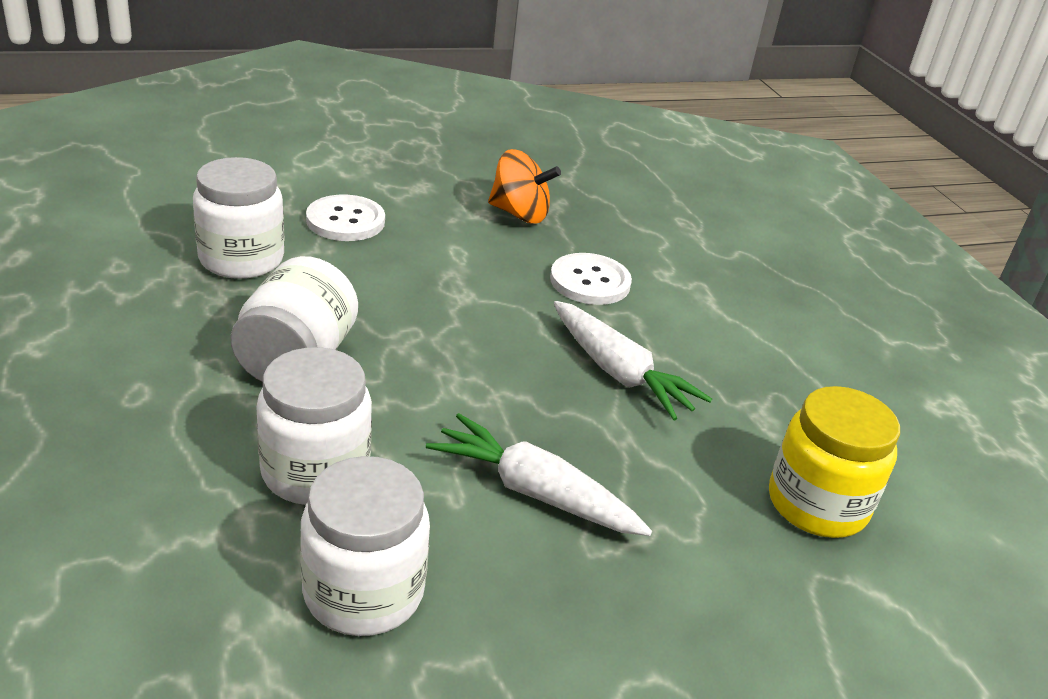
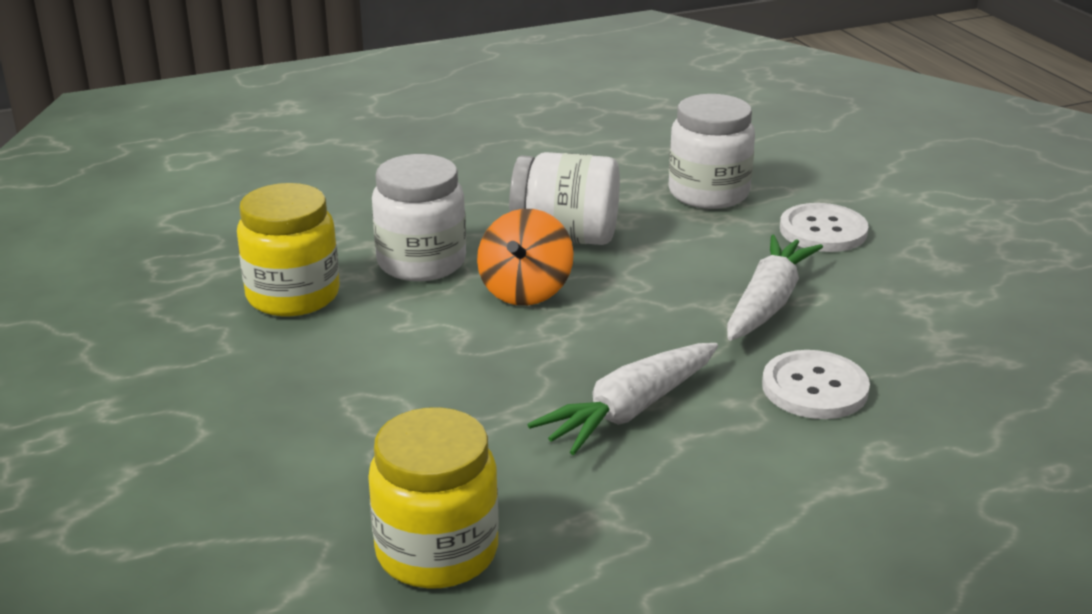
camera: 90 degrees right, 5 degrees down
white jar [300,456,430,636] -> yellow jar [237,183,340,316]
white carrot [426,413,652,536] -> white carrot moved to [727,235,823,341]
orange spinning top [488,149,561,224] -> orange spinning top moved to [477,209,574,306]

